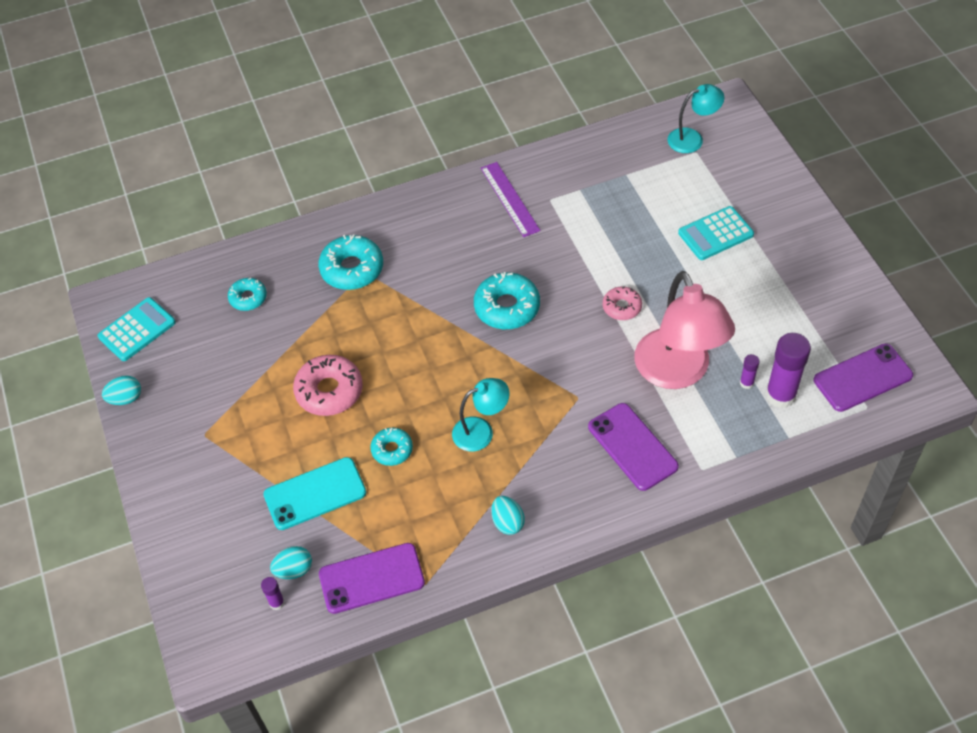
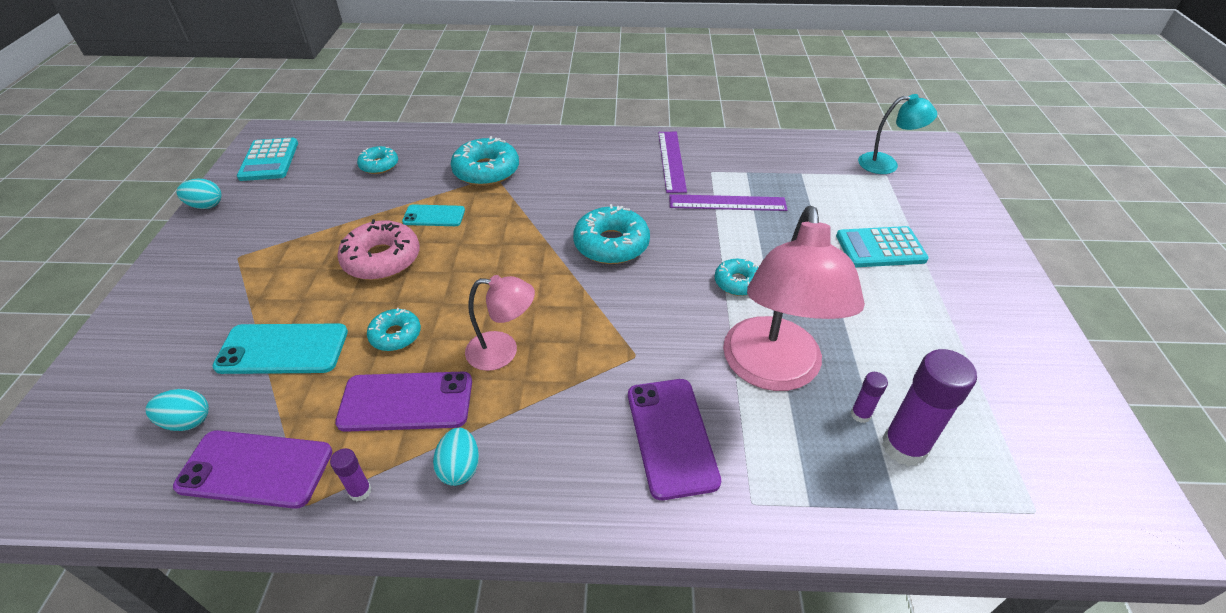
camera: 20 degrees right, 10 degrees down
turquoise calculator [98,297,176,361] -> turquoise calculator turned 105 degrees clockwise [237,138,298,181]
purple glue stick [261,577,285,610] -> purple glue stick moved to [330,448,372,501]
turquoise lamp [452,378,510,452] -> pink lamp [465,275,535,371]
pink donut [603,286,642,320] -> turquoise donut [715,259,758,296]
purple phone [814,344,913,412] -> purple phone moved to [335,372,472,432]
none -> turquoise phone [402,204,465,226]
none -> purple ruler [669,194,787,211]

